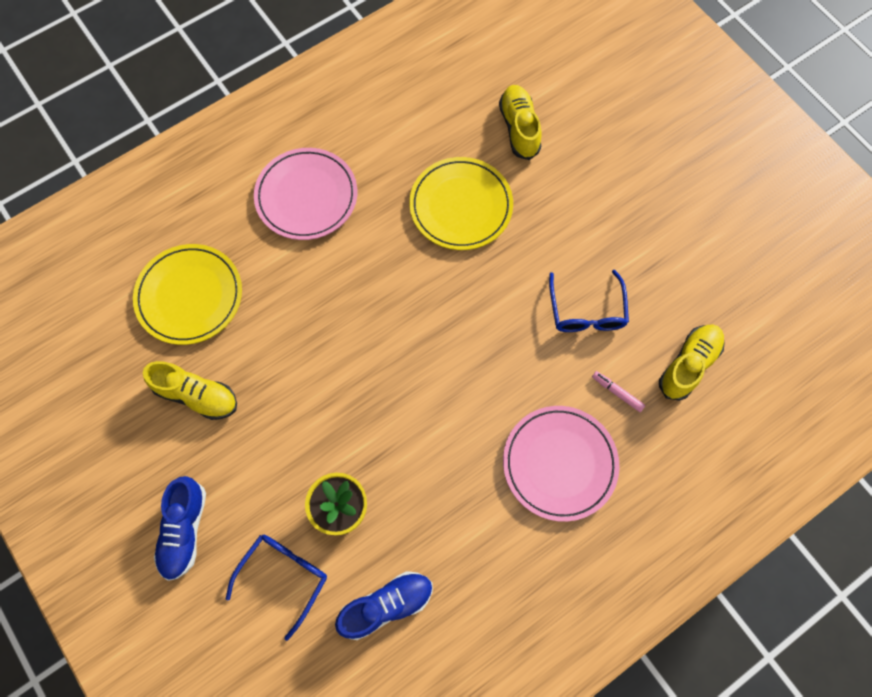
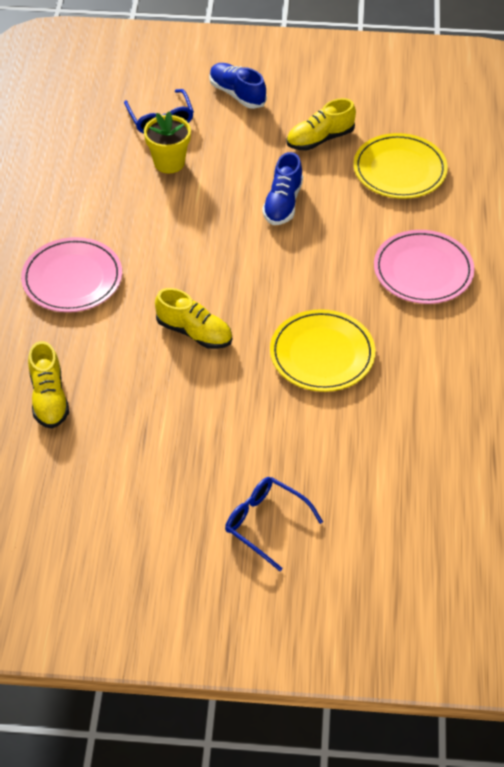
camera: 130 degrees right, 20 degrees down
blue shoe [335,571,433,640] -> blue shoe moved to [262,152,303,225]
yellow shoe [499,85,542,160] -> yellow shoe moved to [155,288,232,349]
blue glasses [549,270,629,332] -> blue glasses moved to [225,477,323,571]
pink marker [592,371,645,412] -> none

